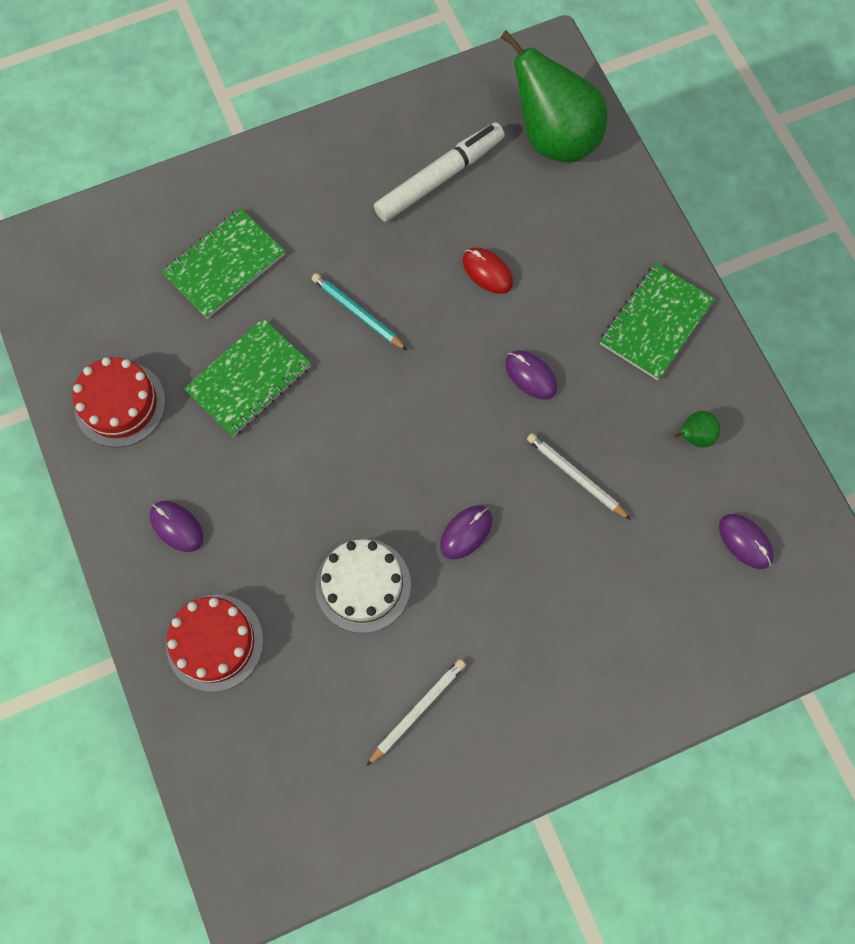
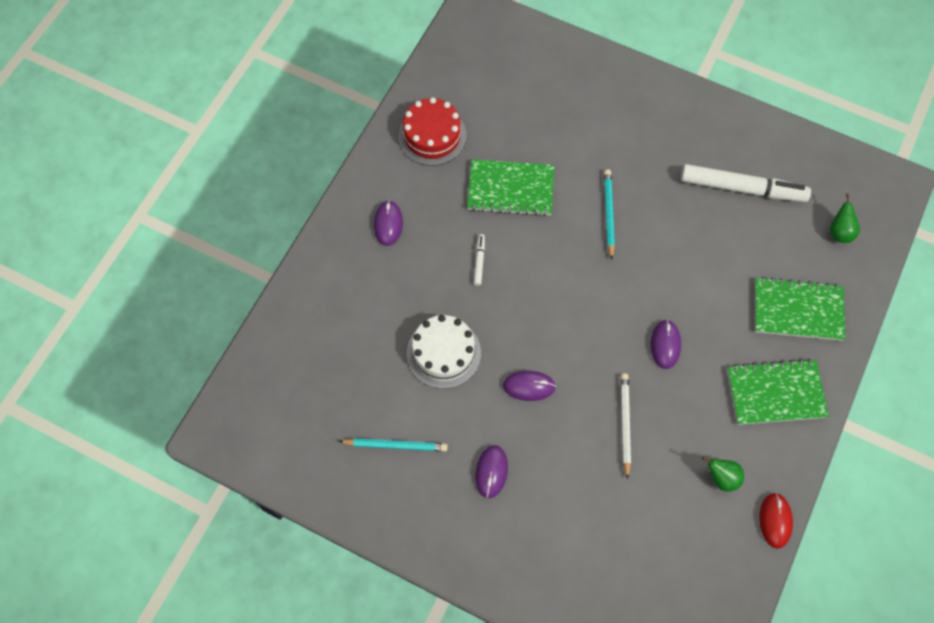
camera: 50 degrees right, 5 degrees down
green notebook [162,208,285,319] -> green notebook moved to [755,277,845,341]
red cake [166,595,263,692] -> none
white pencil [367,659,466,766] -> turquoise pencil [338,438,448,451]
red mouse [462,248,513,294] -> red mouse moved to [759,492,793,549]
green pear [501,31,607,163] -> green pear [830,194,860,243], size x0.41
purple mouse [719,514,774,569] -> purple mouse moved to [475,445,508,498]
none -> white marker [474,234,485,286]

